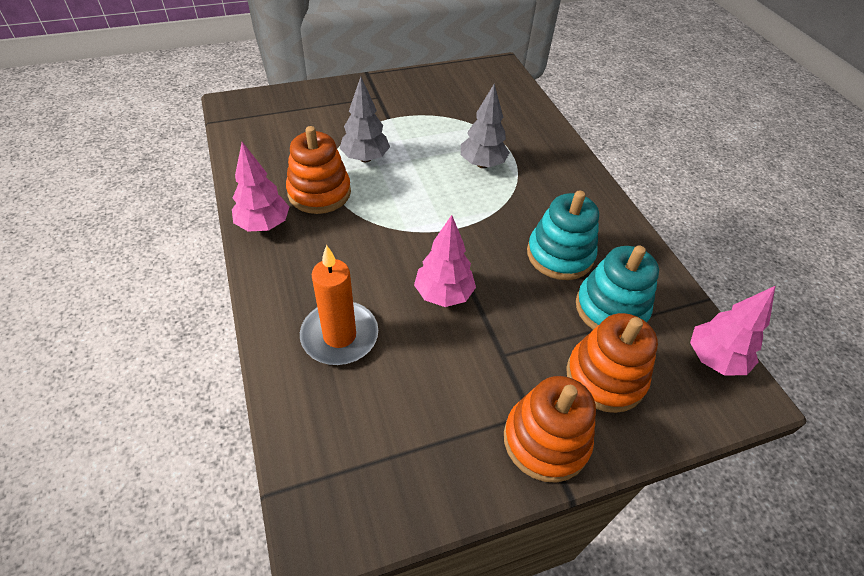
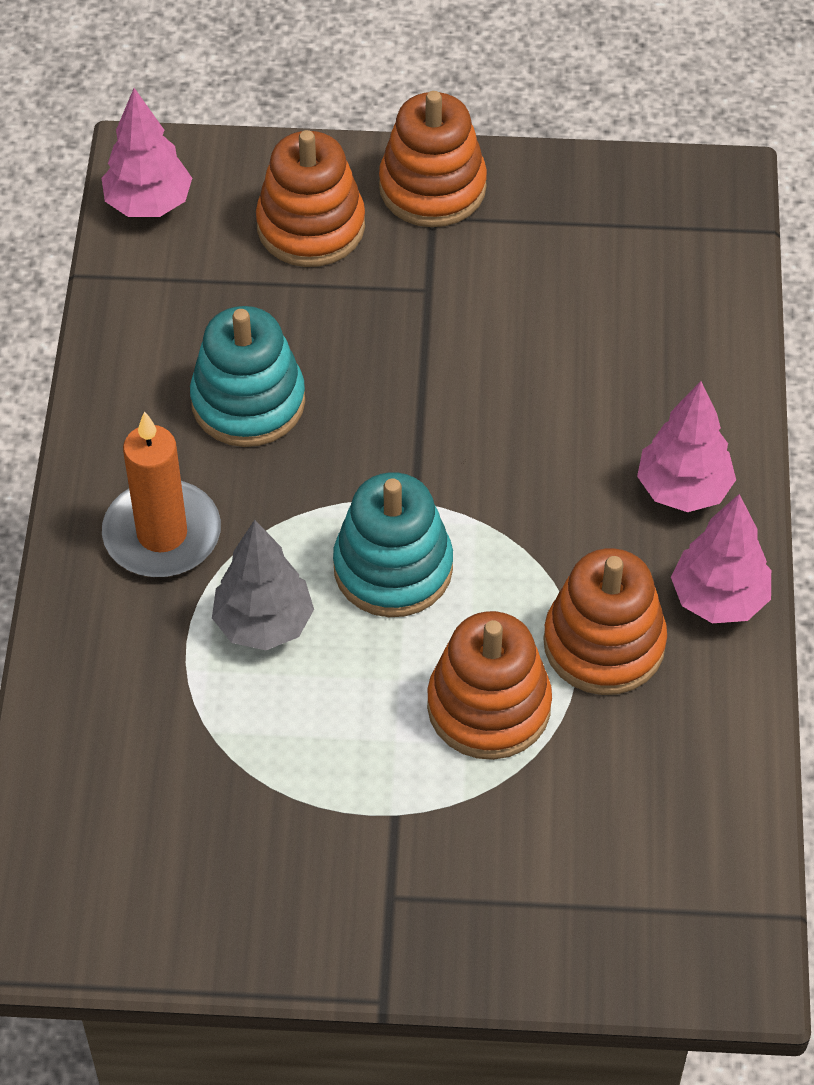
camera: 155 degrees left, 5 degrees up
orange candle [300,245,378,365] -> orange candle moved to [102,411,221,577]
grey tree [339,77,390,162] -> orange stacking toy [427,611,552,760]
pink tree [414,215,476,307] -> pink tree moved to [637,381,736,512]
turquoise stacking toy [576,245,659,329] -> turquoise stacking toy moved to [333,472,453,617]

